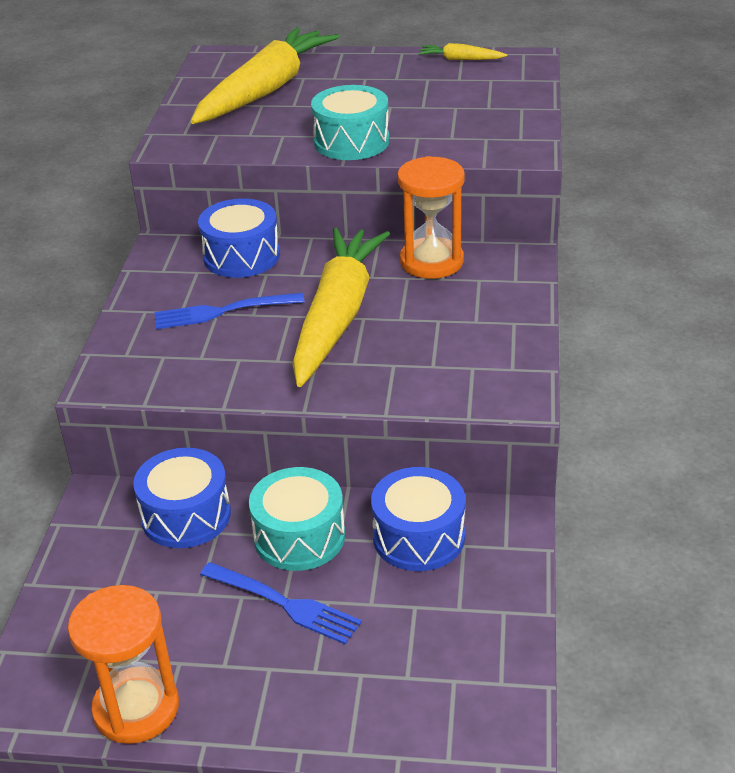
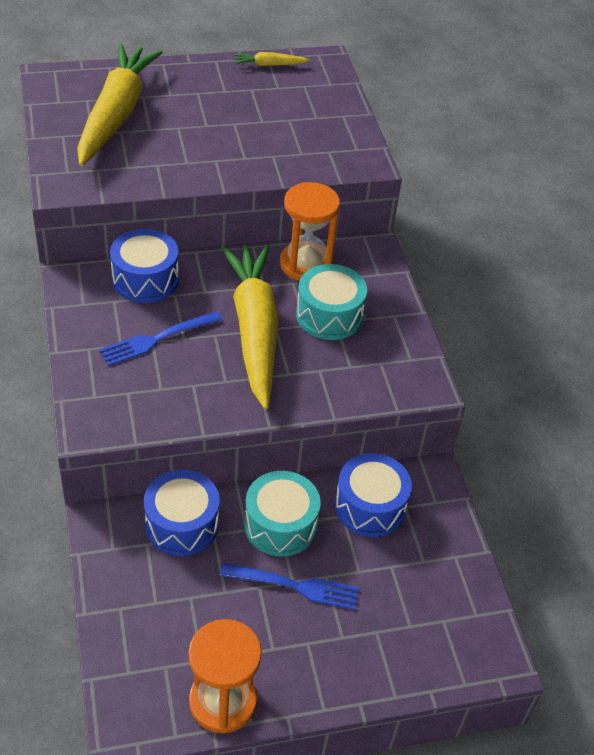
camera: 25 degrees left, 10 degrees up
turquoise drum [311,85,389,160] -> turquoise drum moved to [296,264,367,340]

